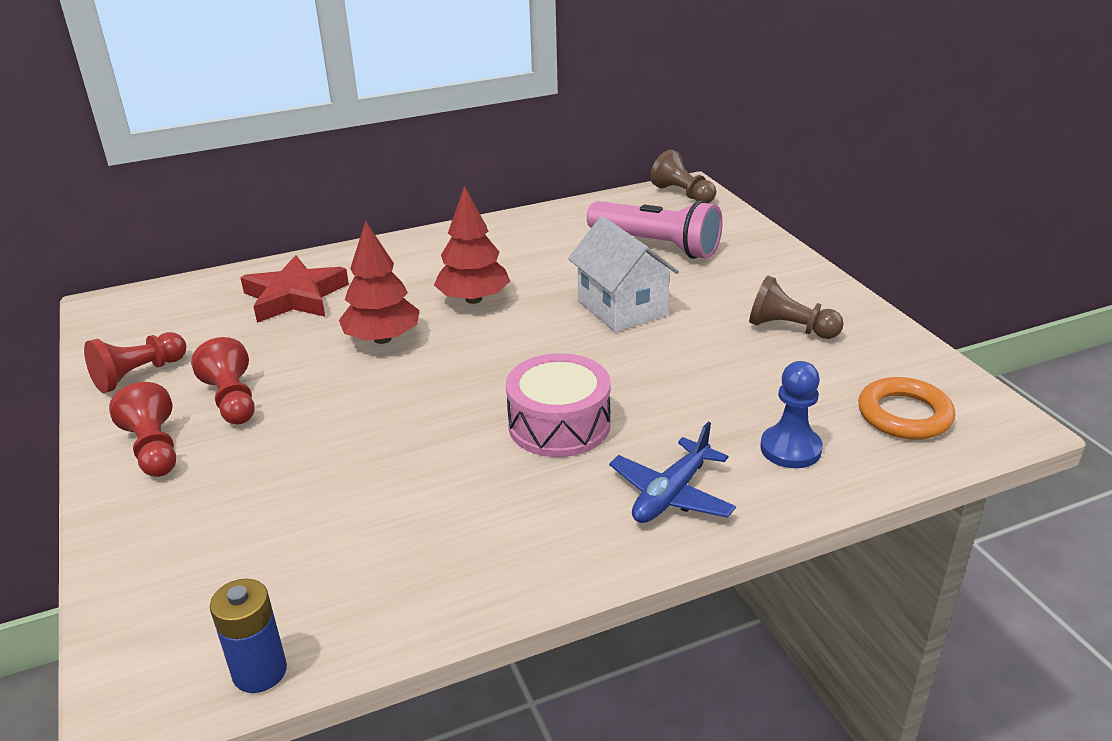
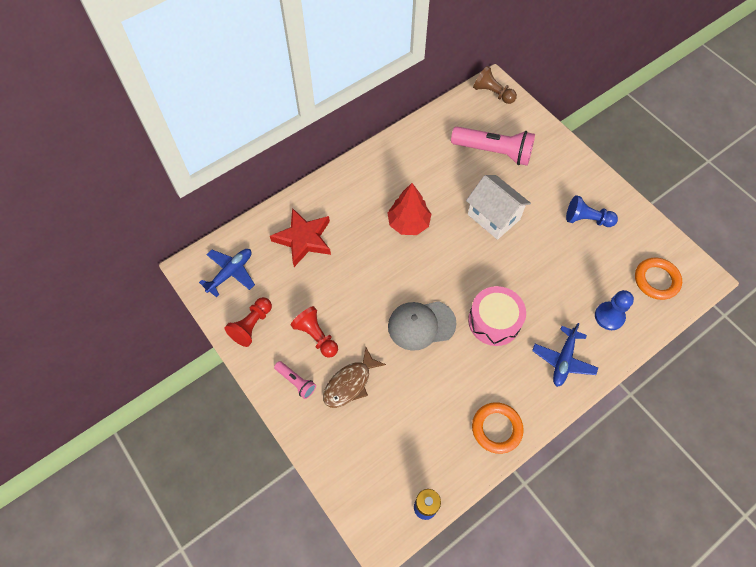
camera: 15 degrees left, 30 degrees up
red pawn [109,382,176,477] -> pink flashlight [274,361,316,399]
red tree [339,221,420,344] -> none
brown pawn [749,276,844,339] -> blue pawn [566,195,618,227]
none -> blue plane [199,249,255,297]
none -> brown fish [323,348,386,408]
none -> grey cap [388,301,457,351]
none -> orange ring [472,402,524,454]

